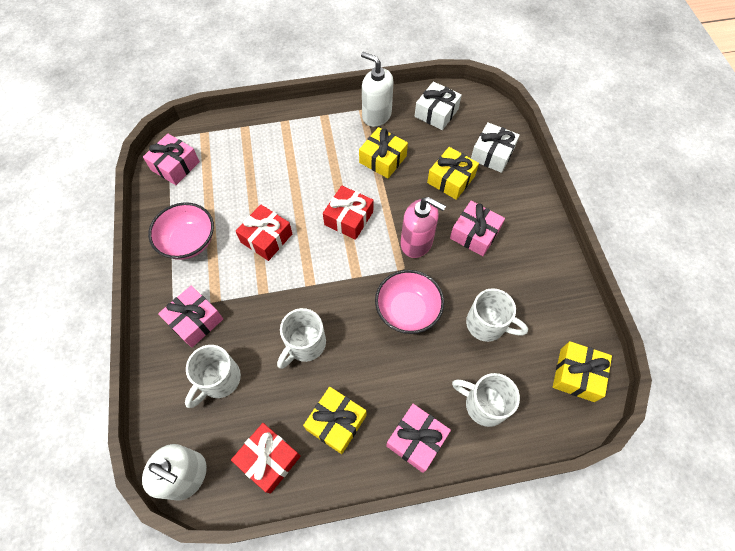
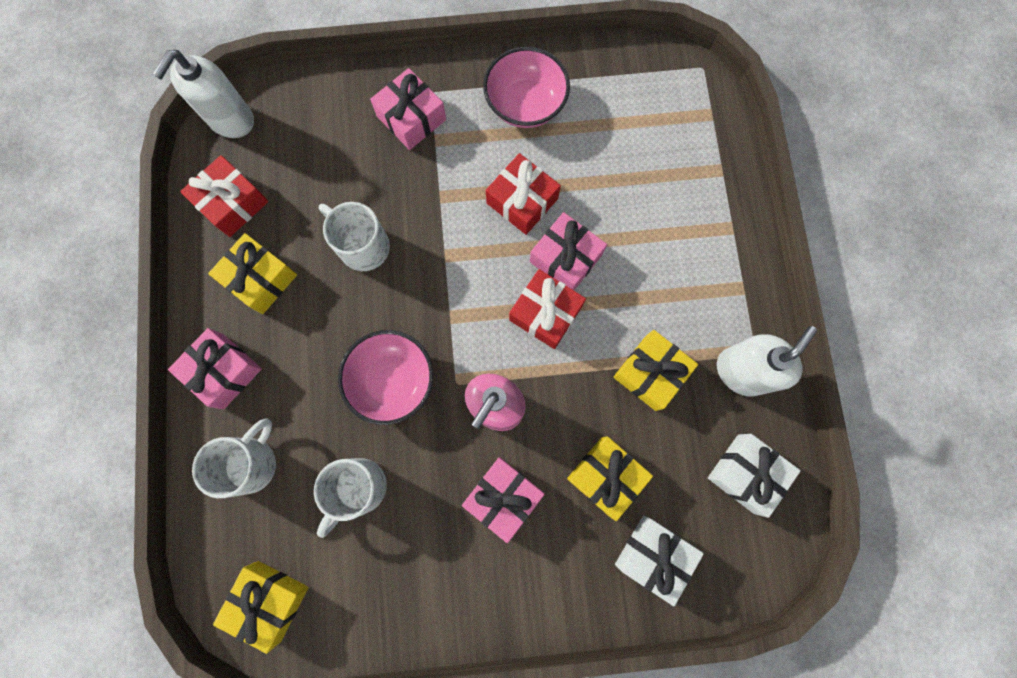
camera: 95 degrees right, 15 degrees up
pink gift [143,134,200,185] -> pink gift moved to [530,212,607,290]
white mug [185,345,241,408] -> none

